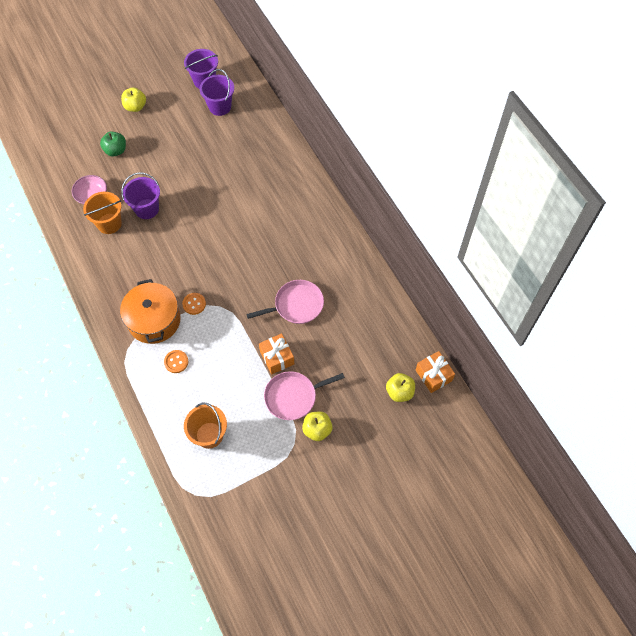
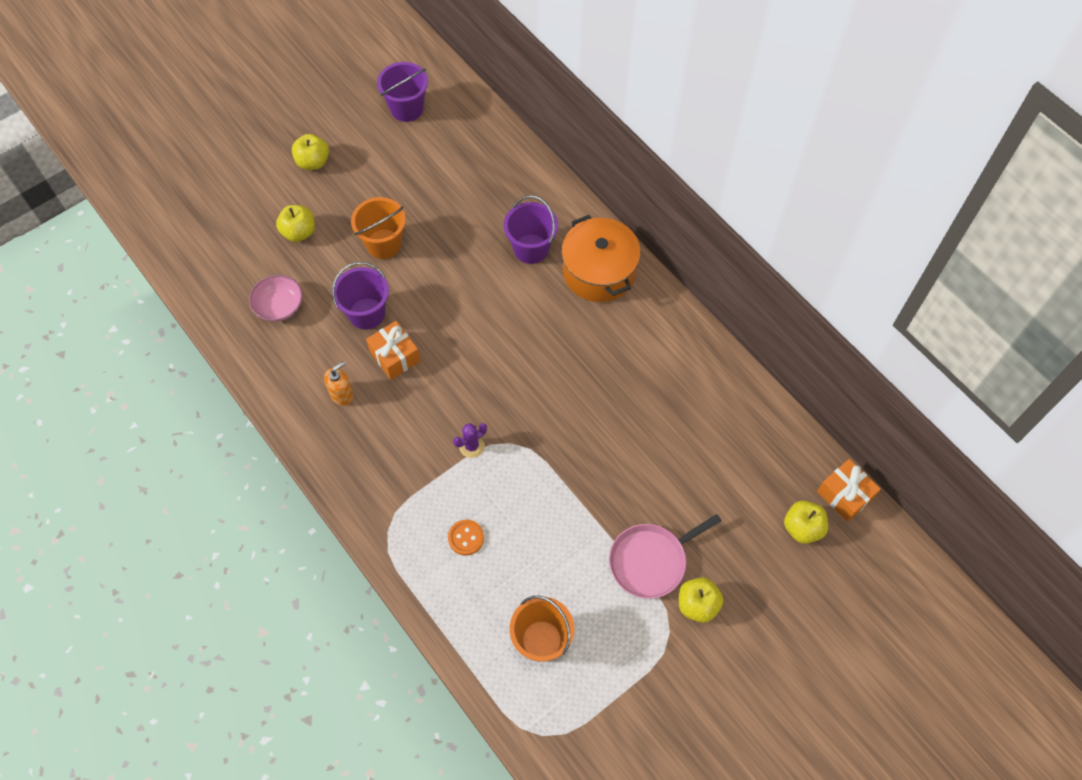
camera: 10 degrees left, 0 degrees up
orange bucket [83,192,122,234] -> orange bucket moved to [351,197,406,259]
green apple [100,131,126,157] -> yellow apple [276,205,315,242]
orange pot [120,279,181,344] -> orange pot moved to [561,215,641,302]
orange button [182,293,206,315] -> purple cactus [453,423,487,458]
purple bucket [200,69,234,116] -> purple bucket moved to [504,196,558,264]
pink pan [246,280,324,324] -> none
orange gift [259,333,294,374] -> orange gift moved to [366,321,420,380]
none -> orange soap dispenser [324,361,354,406]

